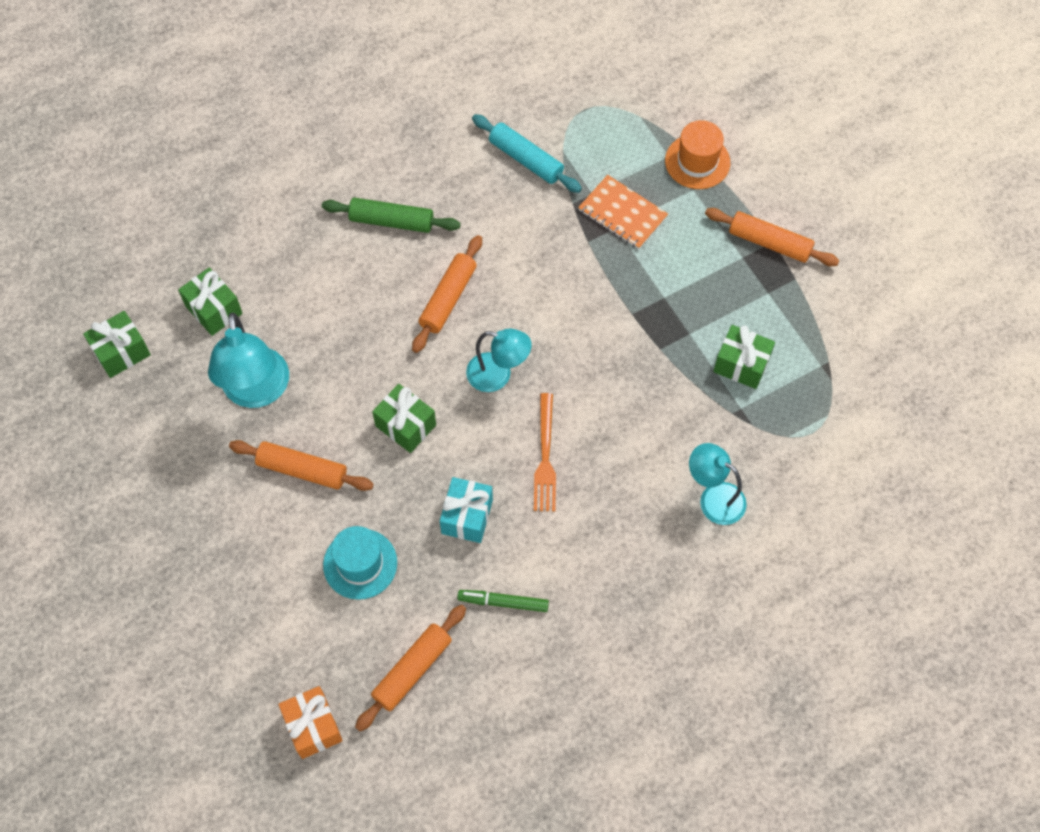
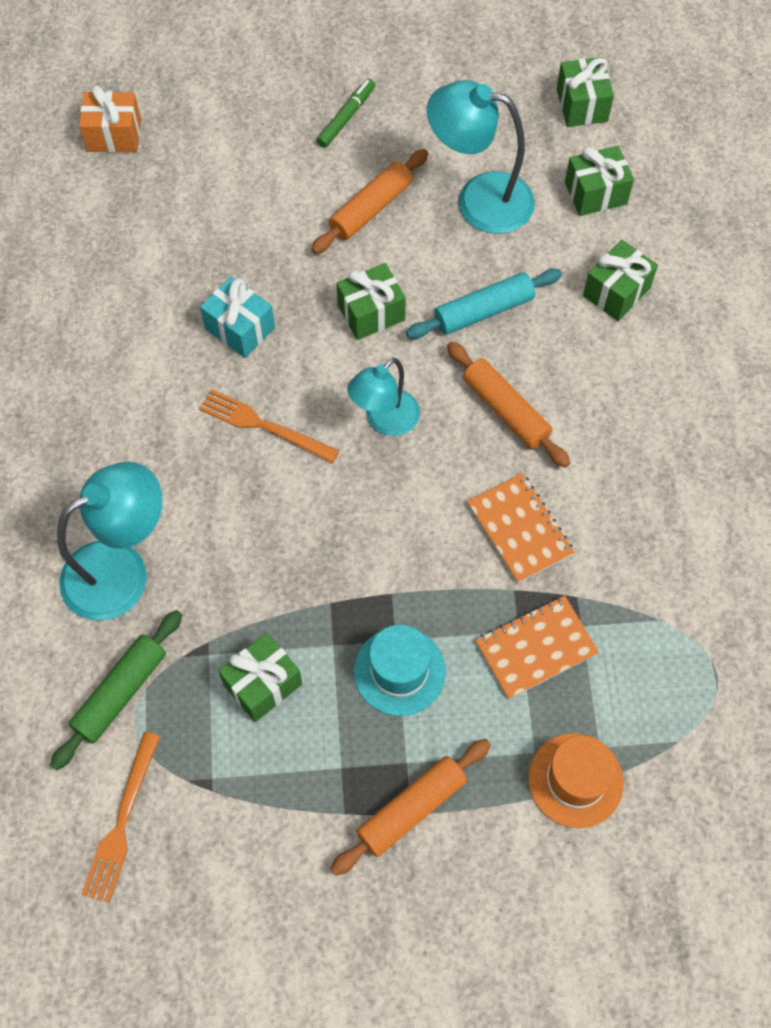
camera: 115 degrees right, 0 degrees up
green rolling pin [322,198,461,233] -> green rolling pin moved to [50,610,182,770]
turquoise hat [323,526,397,600] -> turquoise hat moved to [354,625,446,716]
orange rolling pin [355,605,466,731] -> none
green marker [457,590,549,612] -> green marker moved to [317,79,375,148]
turquoise rolling pin [472,114,582,193] -> turquoise rolling pin moved to [406,268,562,339]
turquoise lamp [689,443,747,525] -> turquoise lamp [57,461,162,621], size x1.54
none -> orange fork [81,732,160,903]
none -> orange notebook [467,473,575,583]
none -> green gift [583,240,658,321]

